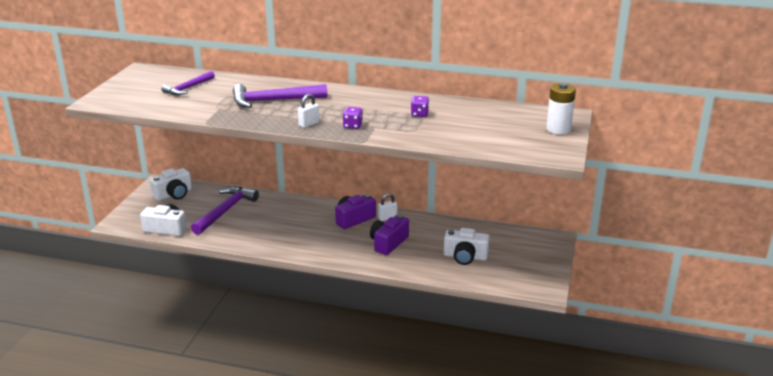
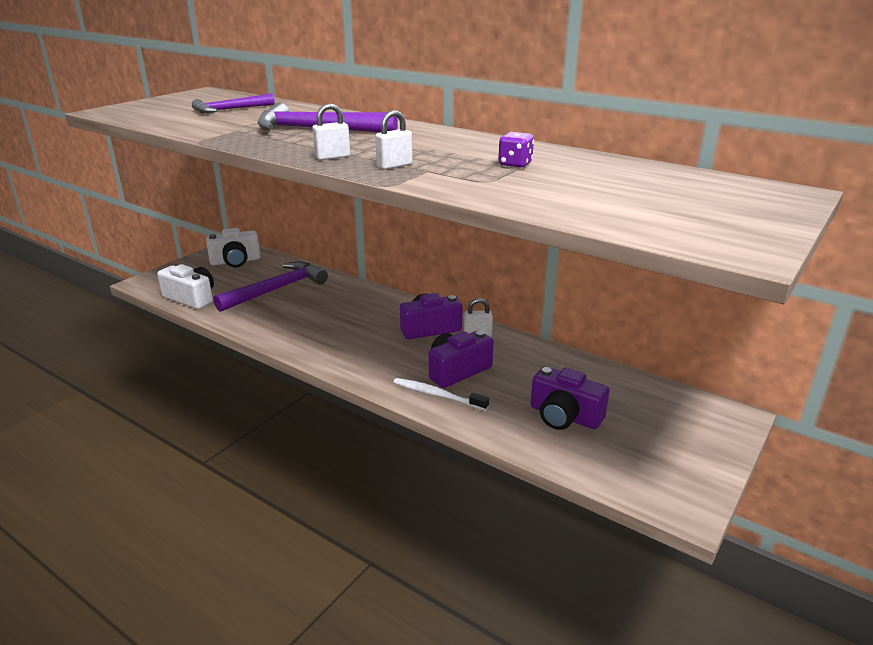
camera: 20 degrees right, 0 degrees up
purple dice [342,107,363,129] -> white padlock [375,110,412,170]
white camera [444,228,490,265] -> purple camera [531,367,609,430]
white battery [546,83,576,135] -> none
none -> white toothbrush [393,378,489,411]

